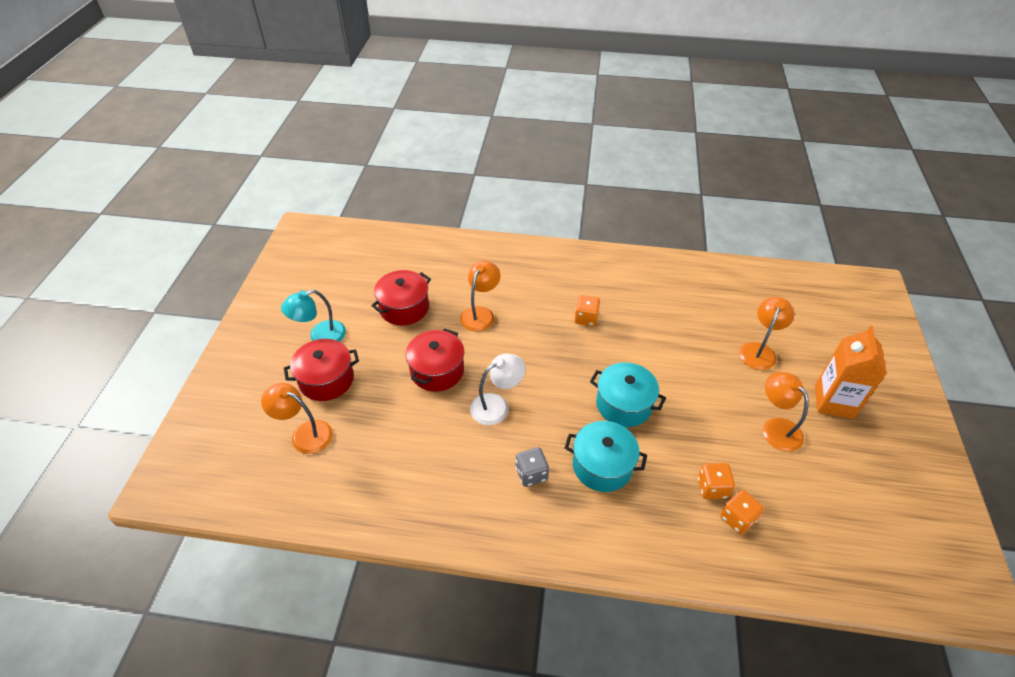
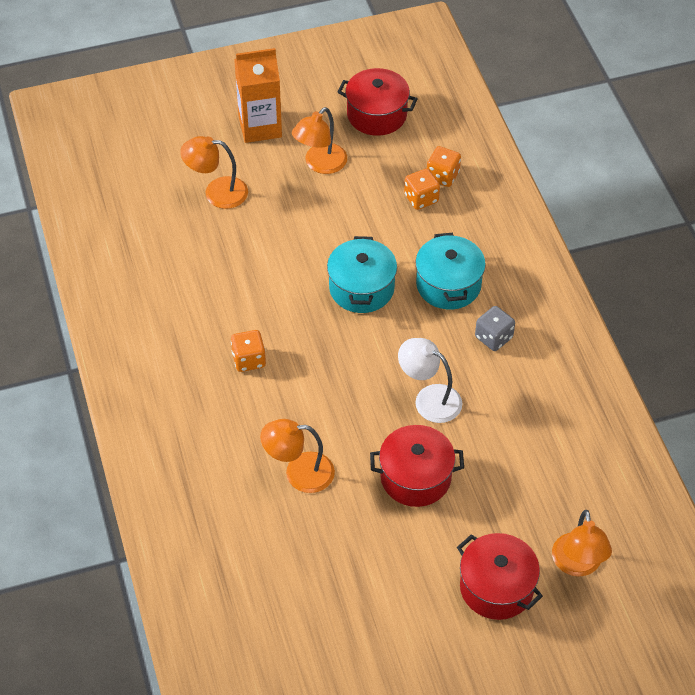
camera: 115 degrees left, 5 degrees up
turquoise lamp [281,290,346,342] -> none
red pot [371,270,431,325] -> red pot moved to [338,68,418,136]

